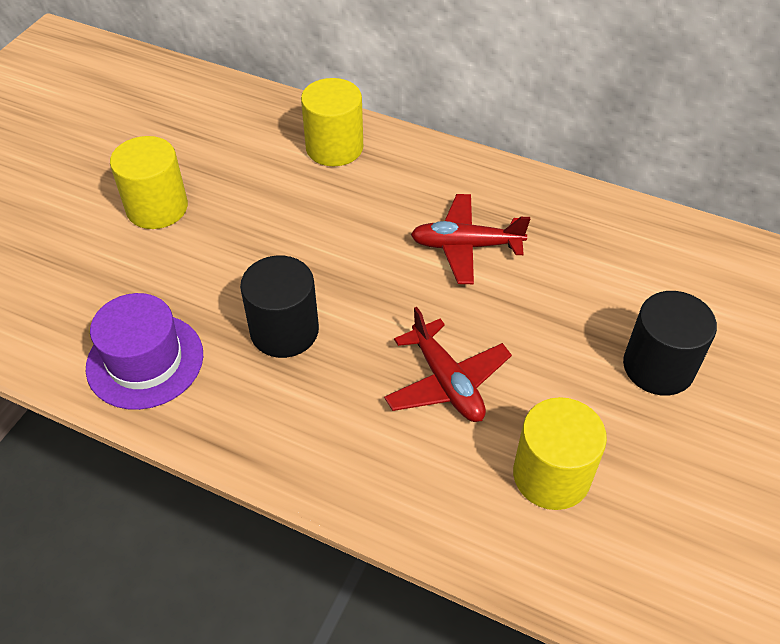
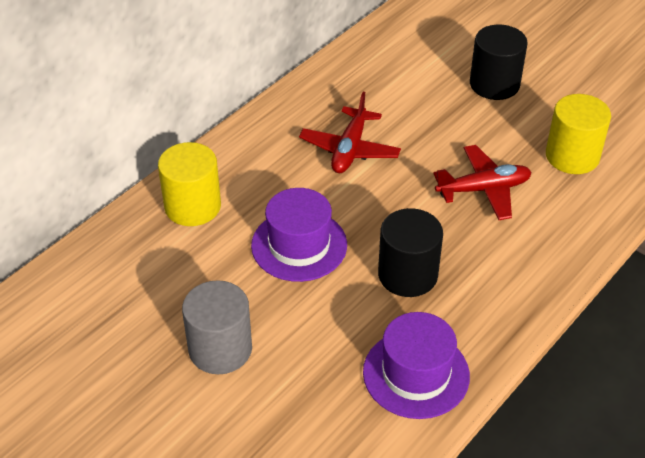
camera: 75 degrees left, 5 degrees down
yellow cylinder [110,136,188,229] -> grey cylinder [182,280,252,374]
none -> purple hat [251,188,347,282]

